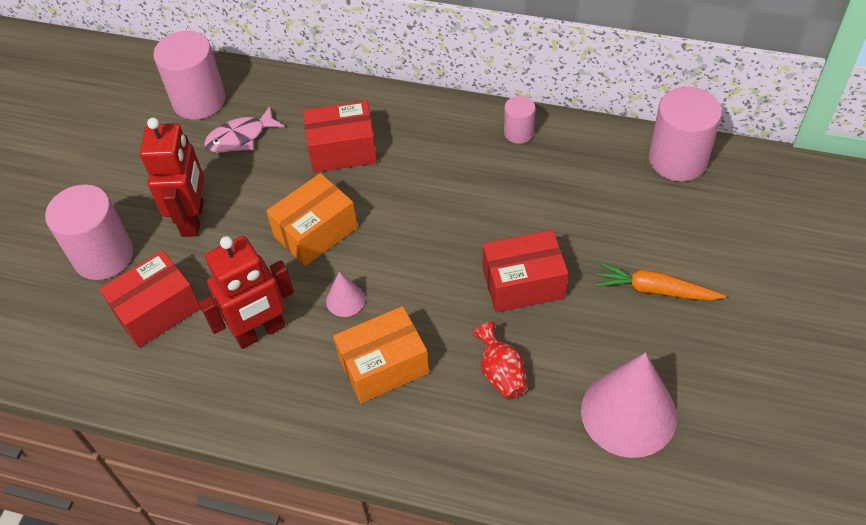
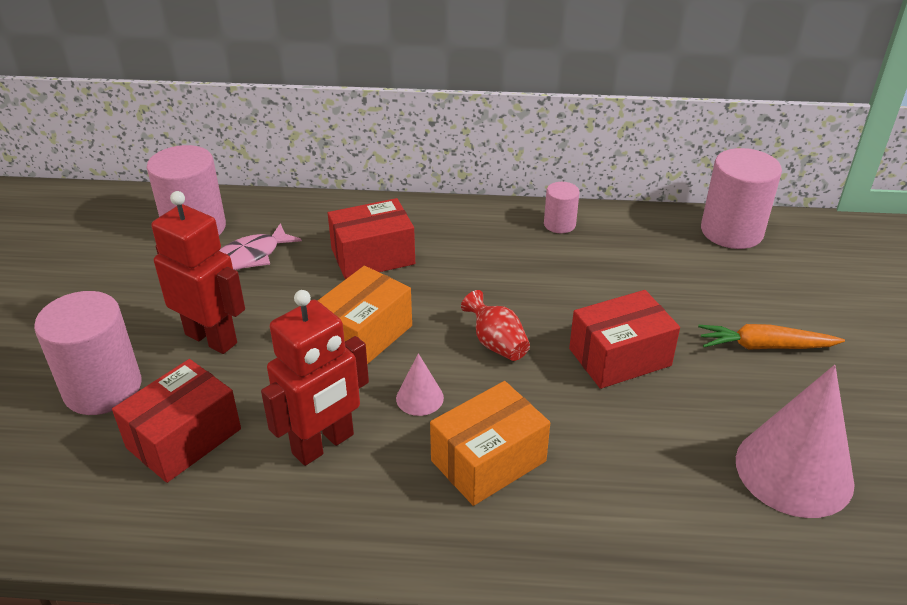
camera: 15 degrees left, 15 degrees down
red robot [140,118,204,237] -> red robot turned 45 degrees counterclockwise [151,191,245,354]
red vase [472,322,527,400] -> red vase moved to [461,290,530,361]

